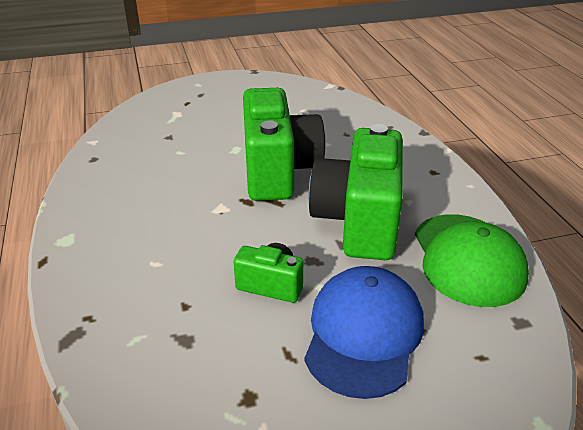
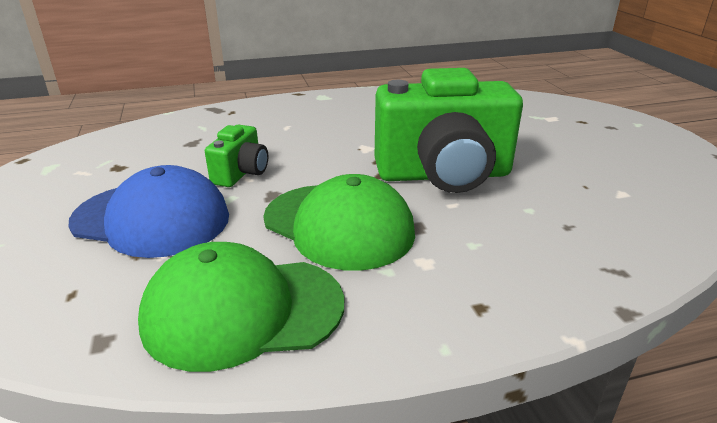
camera: 90 degrees right, 5 degrees down
green camera [308,124,403,260] -> green cap [263,174,415,271]

